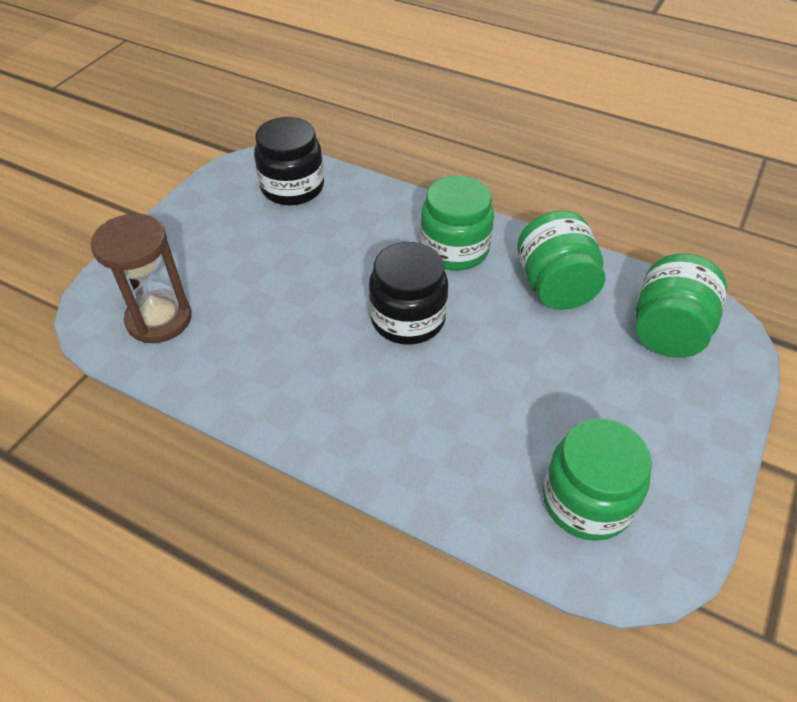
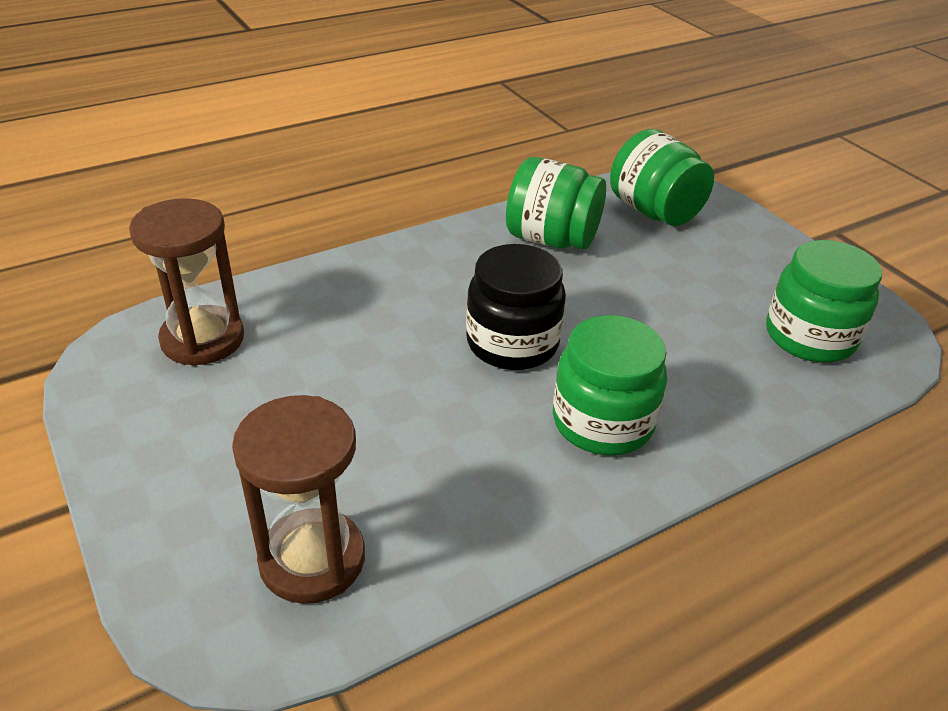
camera: 60 degrees left, 10 degrees down
black jar [254,117,324,205] -> brown hourglass [129,198,244,366]
green jar [420,175,494,271] -> green jar moved to [553,315,667,456]

